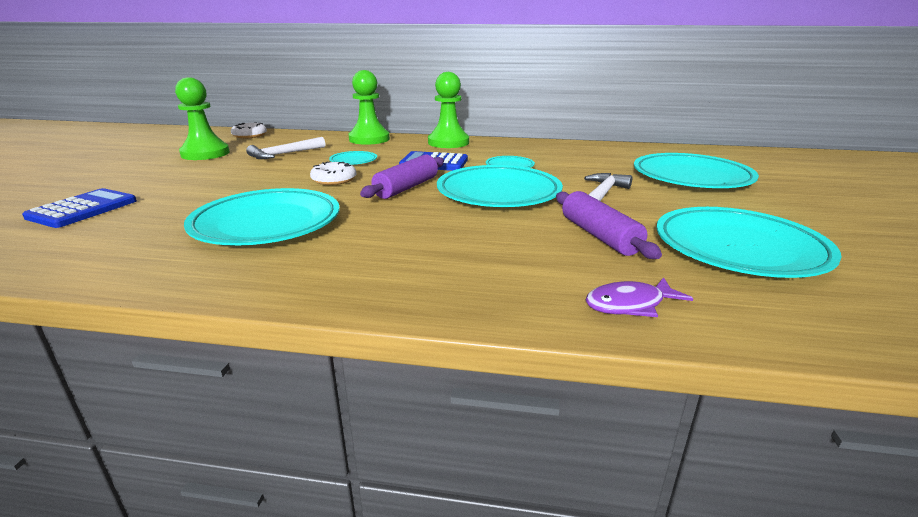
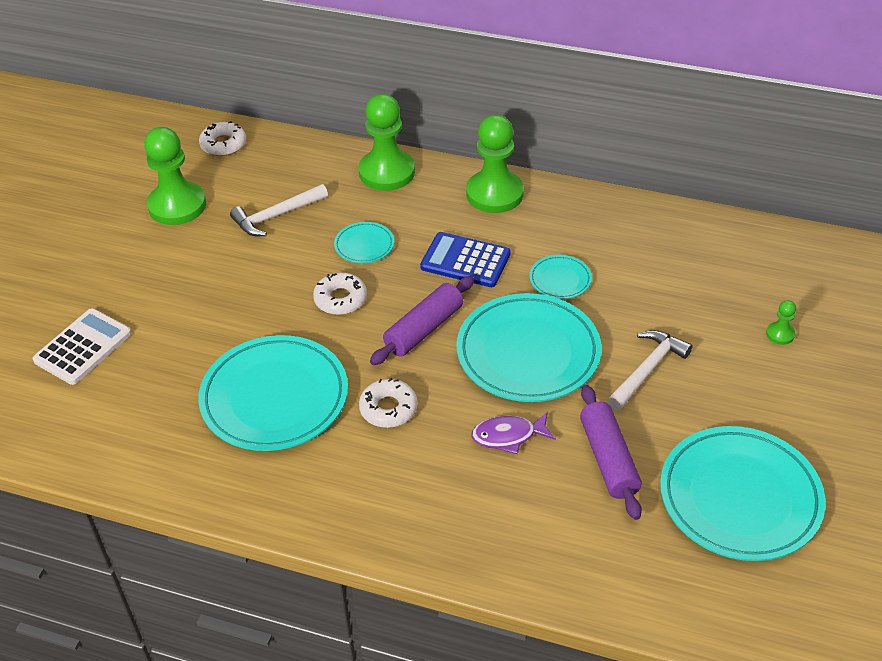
camera: 10 degrees right, 20 degrees up
blue calculator [22,188,137,228] -> white calculator [32,308,131,385]
purple fish [586,277,693,317] -> purple fish moved to [471,412,556,454]
turquoise plate [634,153,759,188] -> green pawn [766,300,796,345]
none -> white donut [359,378,418,428]

